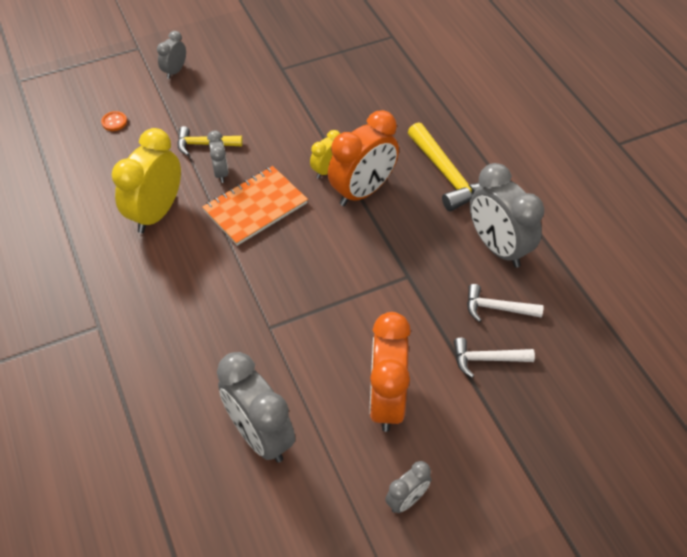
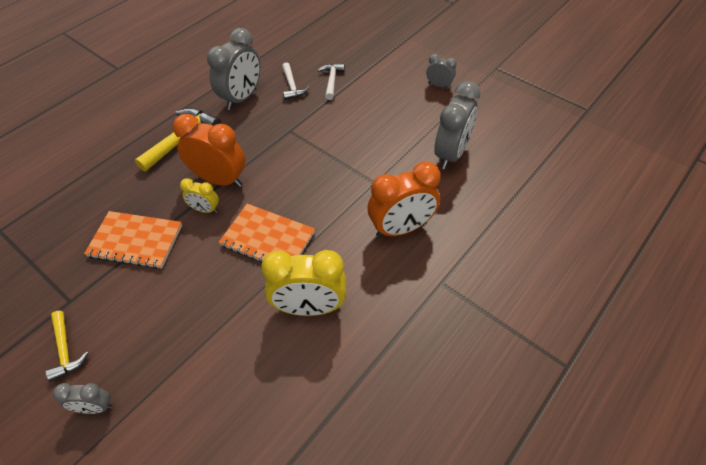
camera: 115 degrees left, 0 degrees up
orange button [101,111,127,131] -> none
yellow hammer [177,126,243,156] -> yellow hammer moved to [46,311,88,381]
grey clock [207,130,229,183] -> none
orange clock [369,312,411,432] -> orange clock moved to [368,161,440,238]
white hammer [454,338,535,378] -> white hammer turned 150 degrees counterclockwise [318,64,345,100]
none -> orange notebook [84,211,182,269]

